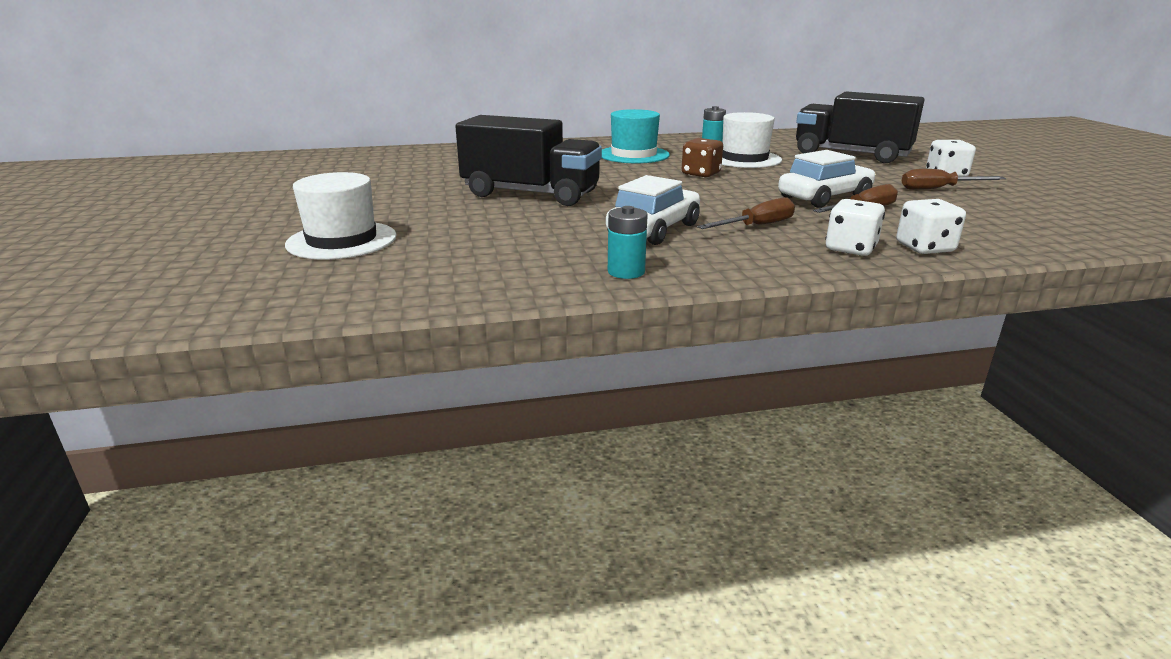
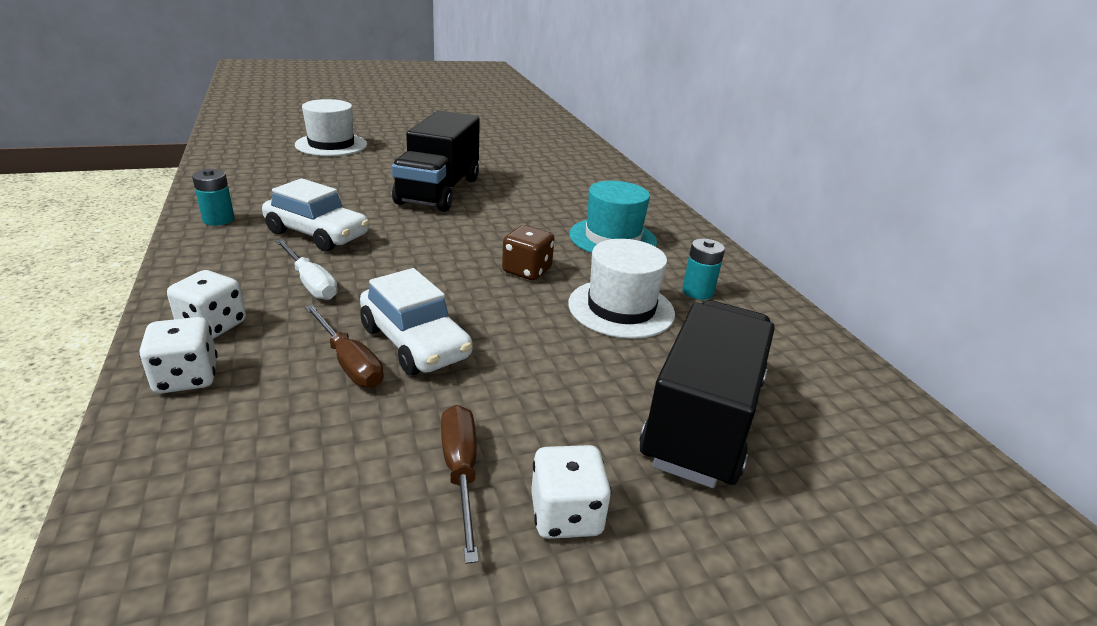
camera: 80 degrees right, 5 degrees up
brown screwdriver [697,197,795,229] -> white screwdriver [275,239,338,300]

